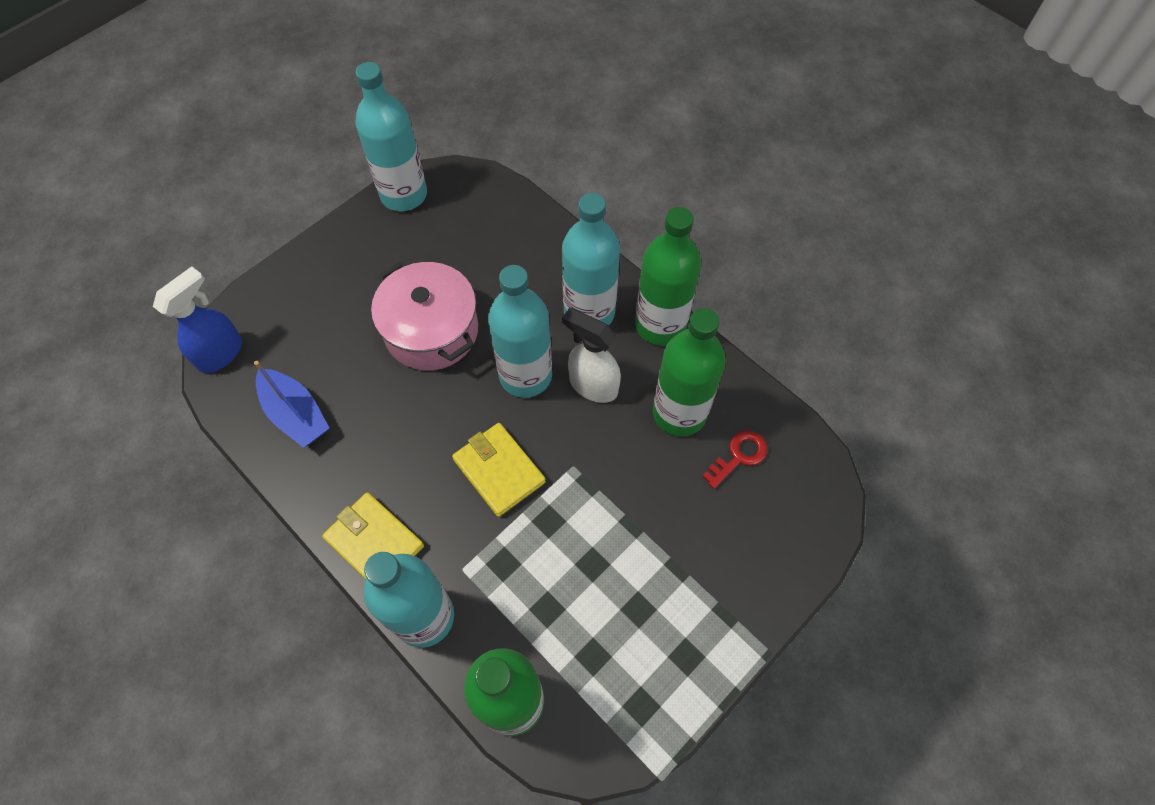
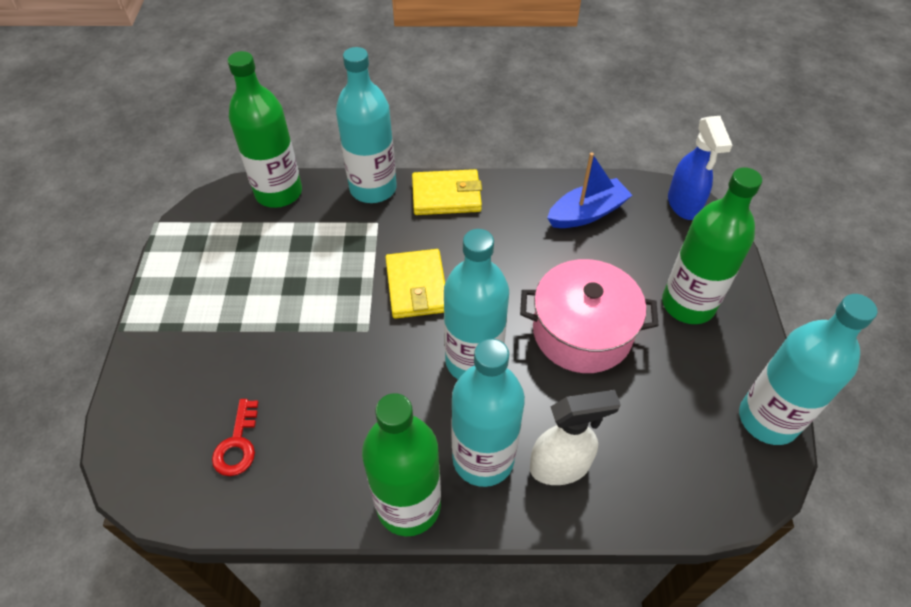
camera: 135 degrees right, 10 degrees down
blue boat [254,361,329,448] -> blue boat turned 150 degrees clockwise [547,152,632,228]
yellow wallet [452,423,546,517] -> yellow wallet turned 75 degrees clockwise [385,249,445,319]
white spray bottle [562,308,621,403] -> white spray bottle moved to [530,390,621,485]
green bottle [653,308,726,437] -> green bottle moved to [662,167,762,324]

